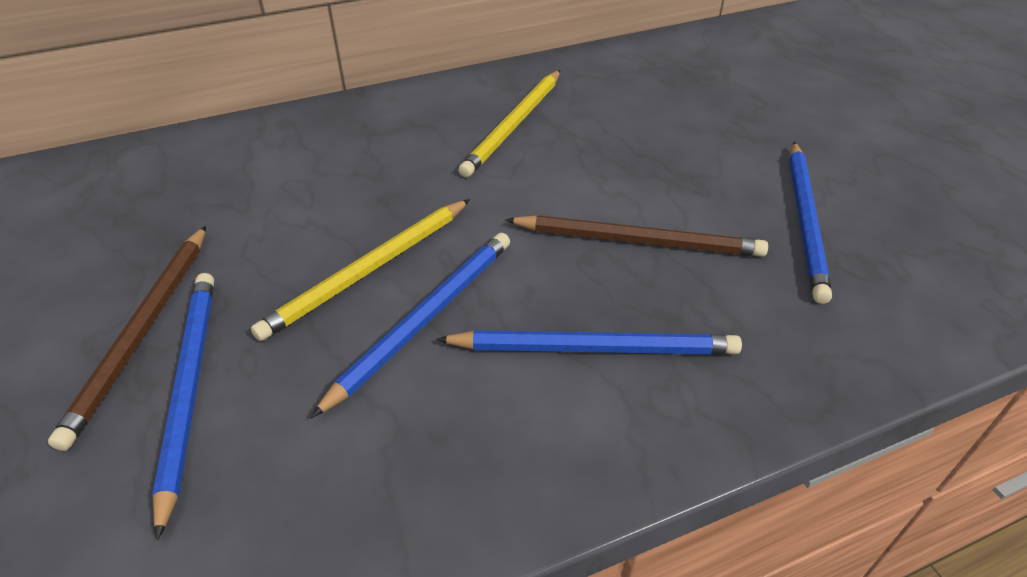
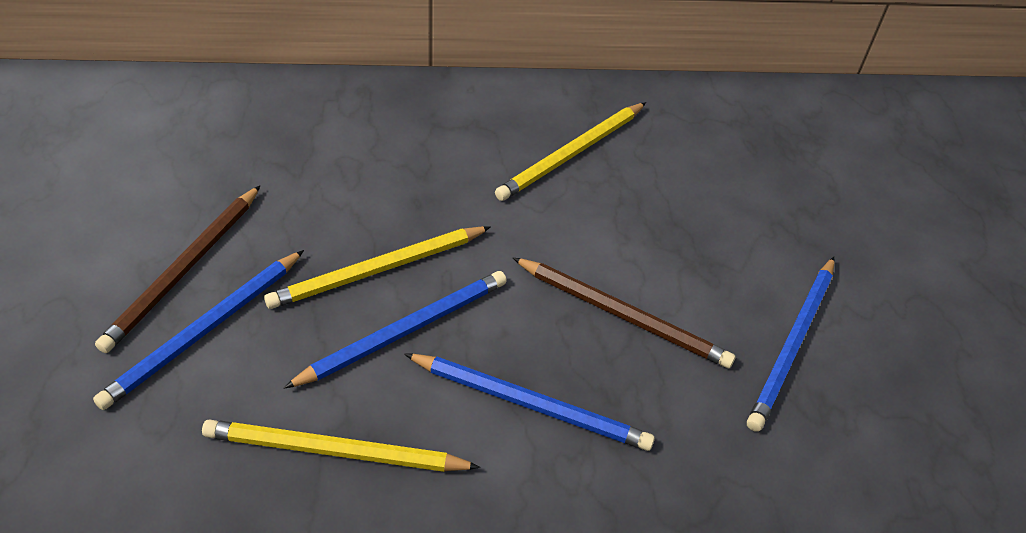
camera: 15 degrees right, 5 degrees up
blue pencil [152,273,214,540] -> blue pencil turned 150 degrees counterclockwise [93,250,304,410]
none -> yellow pencil [202,419,480,472]

